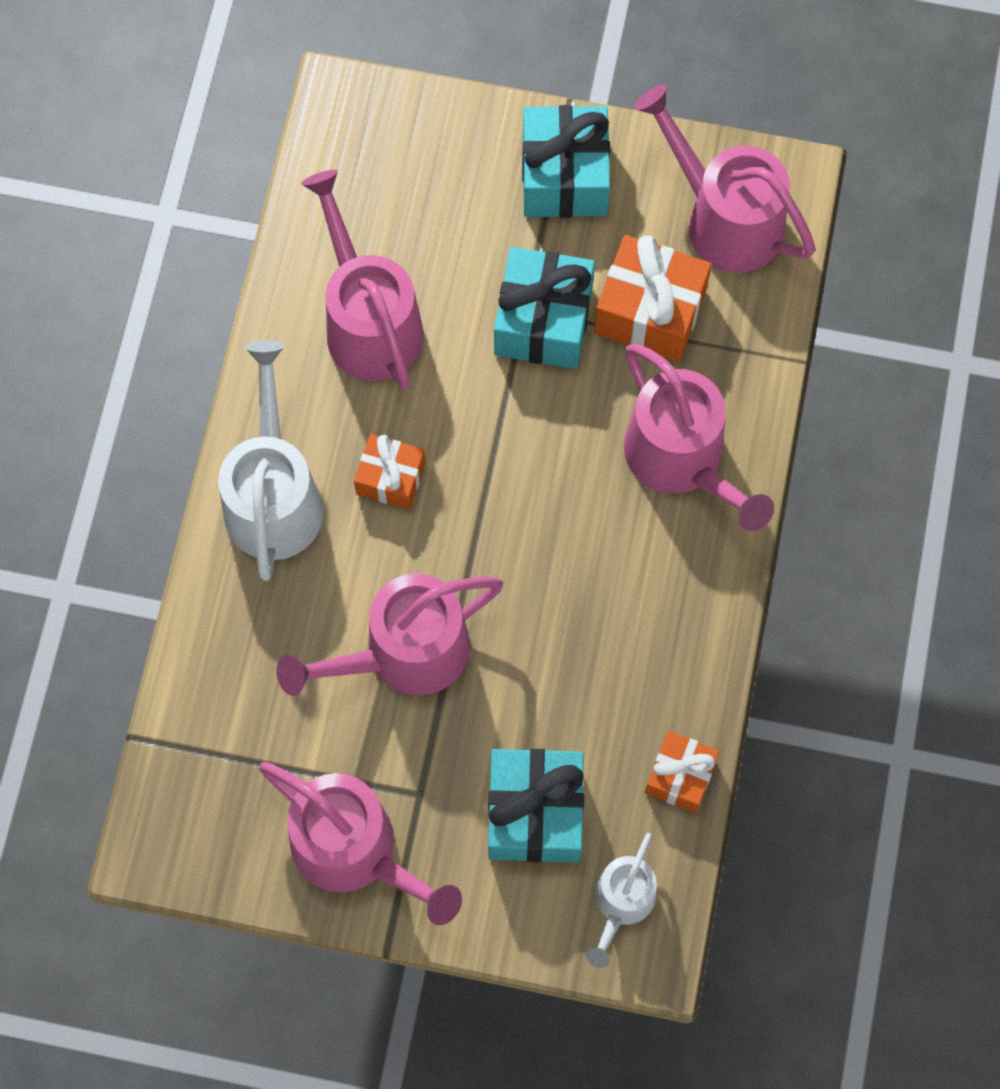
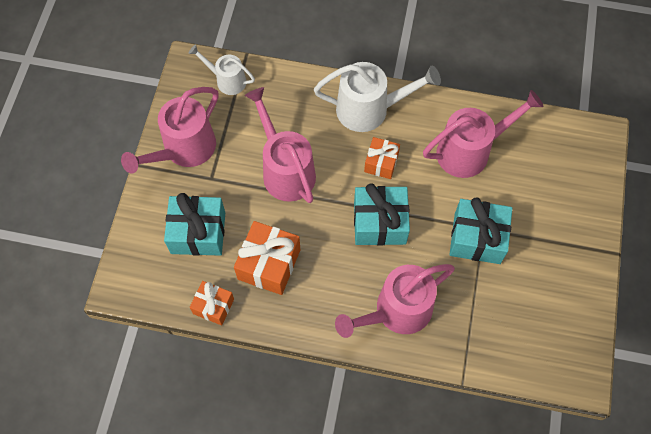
camera: 90 degrees right, 5 degrees down
turquoise gift [522,105,610,218] -> turquoise gift moved to [354,183,410,246]
white watering can [586,833,657,968] -> white watering can moved to [189,44,255,95]
orange gift [594,235,712,362] -> orange gift moved to [234,221,300,295]
pink watering can [634,85,816,273] -> none

